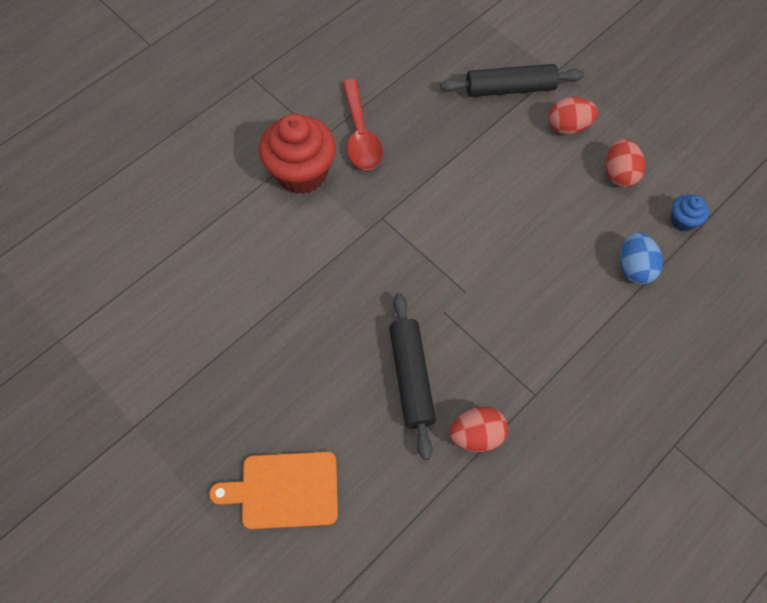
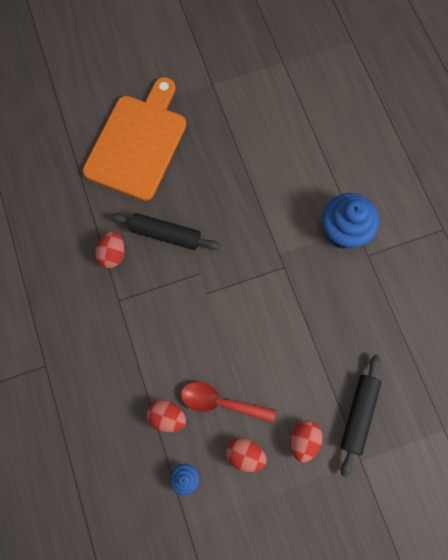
camera: 115 degrees right, 10 degrees up
orange cutting board [209,452,338,529] -> orange cutting board [83,77,186,201], size x1.79
red cupcake [259,114,336,194] -> blue cupcake [322,193,379,249]
red spoon [342,79,383,170] -> red spoon moved to [181,382,276,423]
blue egg [620,232,663,284] -> red egg [147,400,186,432]

